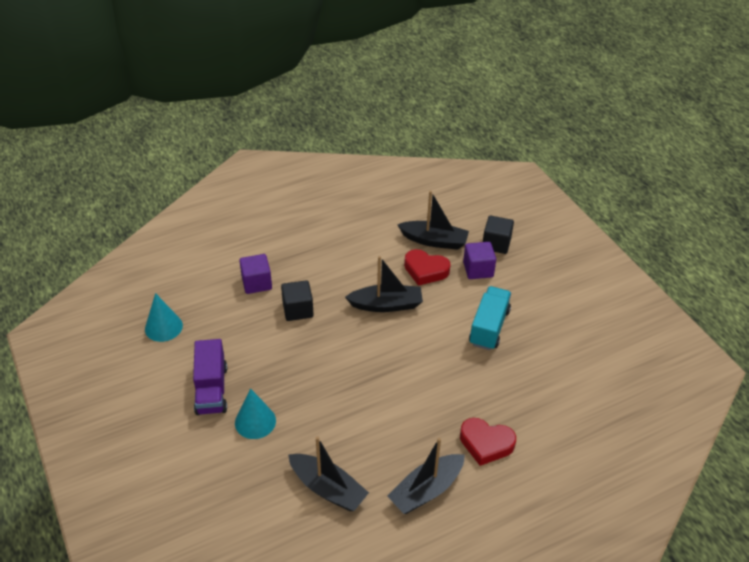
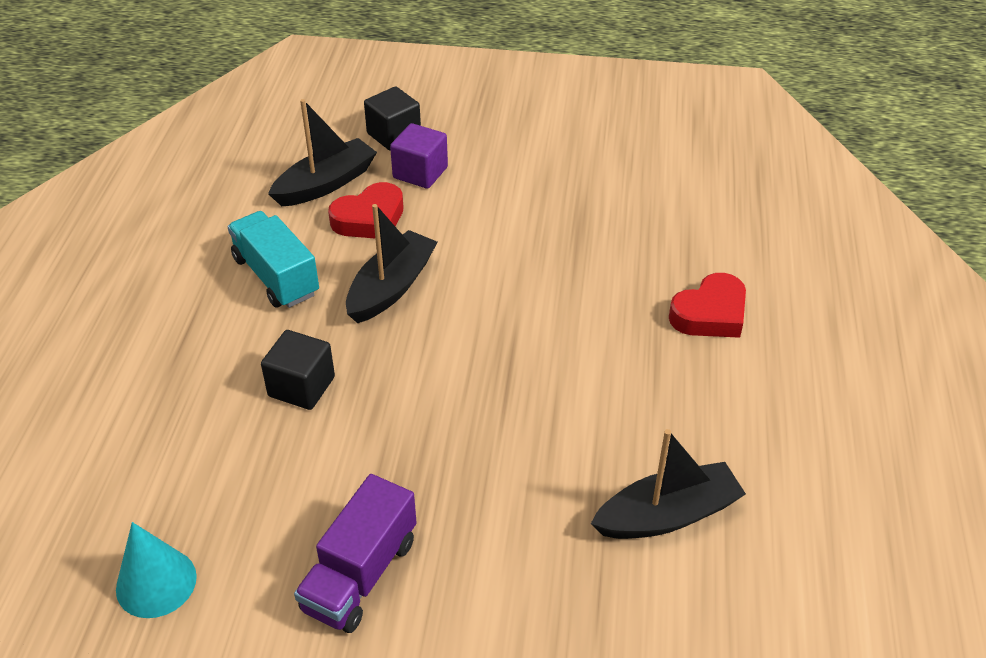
camera: 55 degrees left, 0 degrees up
purple truck [193,339,227,415] -> purple truck turned 90 degrees clockwise [294,474,417,633]
turquoise cone [235,388,276,439] -> none
purple cube [239,254,272,294] -> none
black boat [388,438,465,514] -> none
turquoise truck [469,286,511,350] -> turquoise truck moved to [228,211,319,308]

